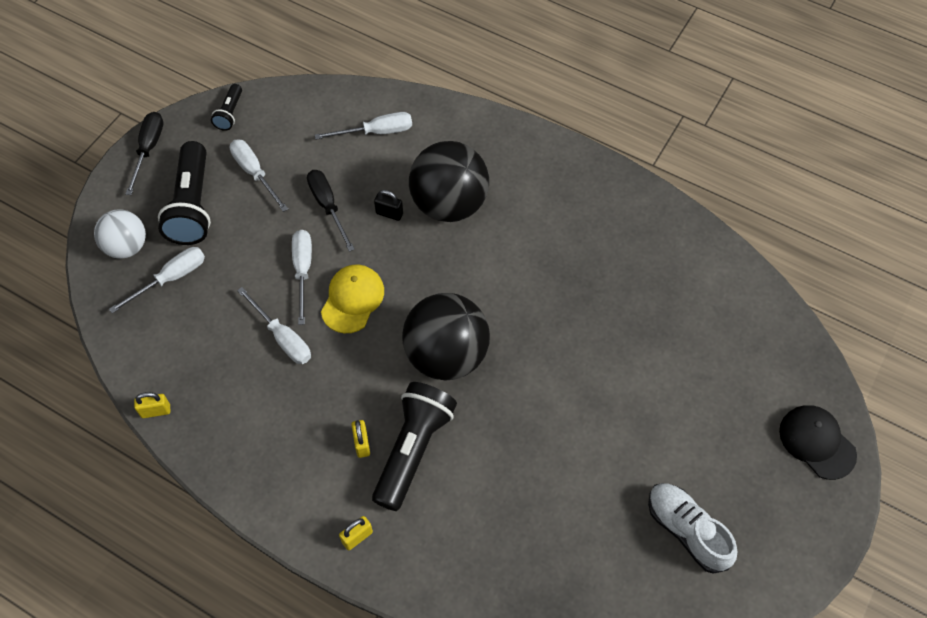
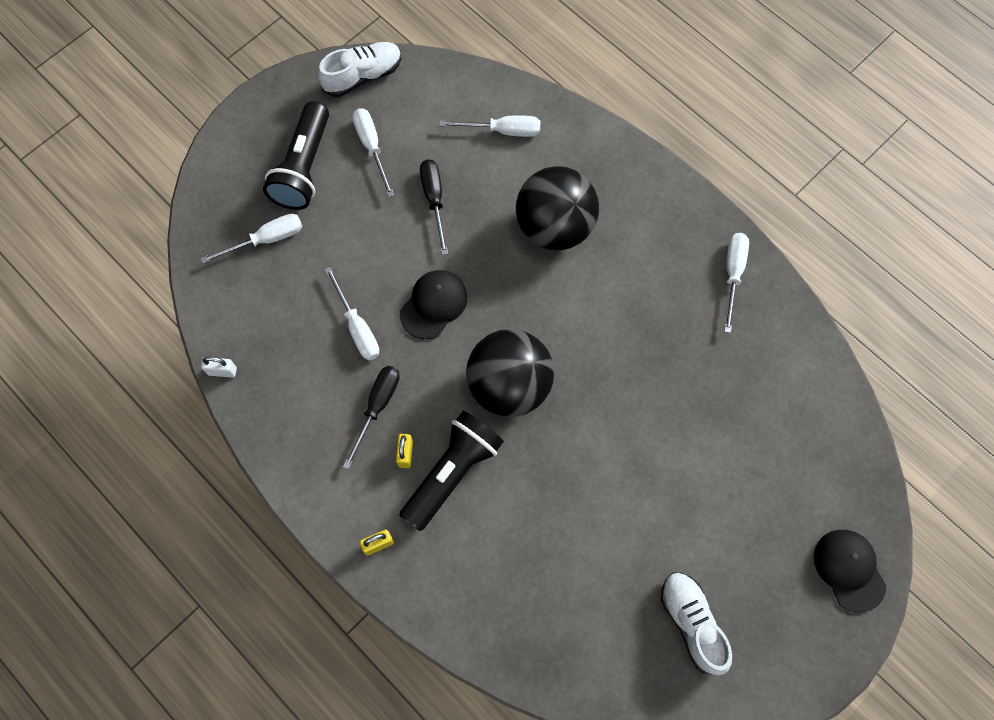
camera: 15 degrees right, 10 degrees up
white ball [94,209,146,259] -> none
black screwdriver [125,112,163,195] -> black screwdriver moved to [343,366,400,469]
yellow padlock [134,392,170,418] -> white padlock [201,357,237,378]
black flashlight [211,84,242,131] -> white shoe [318,42,402,97]
white screwdriver [292,230,312,325] -> white screwdriver moved to [724,233,749,333]
yellow cap [321,265,384,333] -> black cap [400,270,468,339]
black padlock [374,190,403,221] -> none

